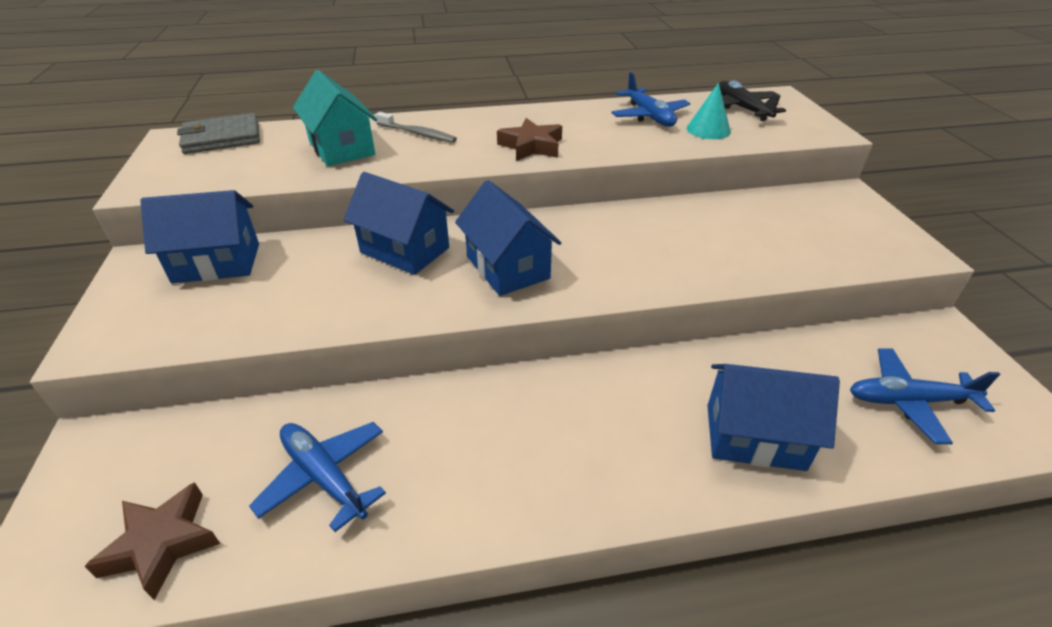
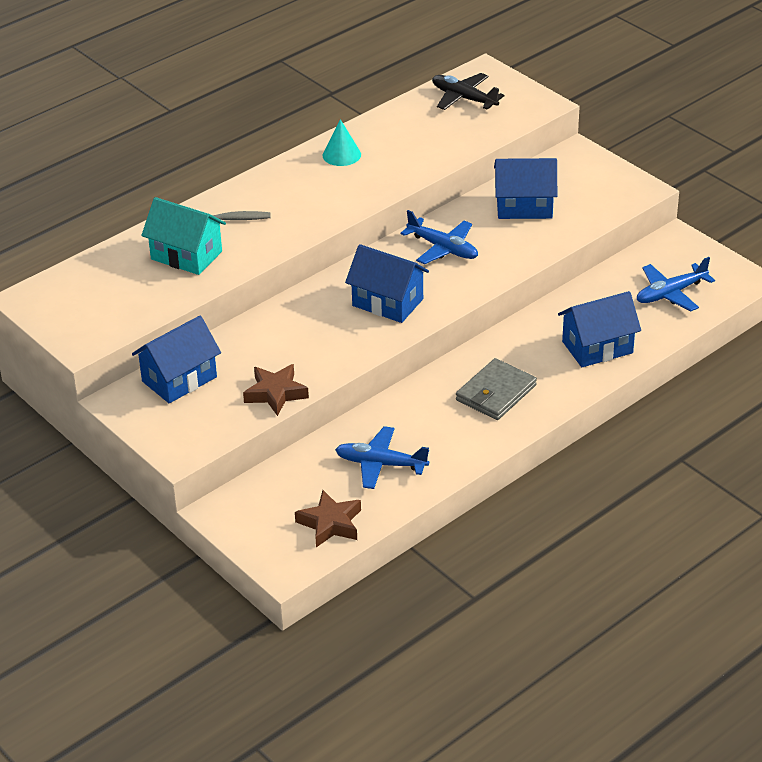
camera: 30 degrees left, 0 degrees up
grey wallet [177,113,260,154] -> grey wallet moved to [456,358,537,420]
blue house [343,172,454,275] -> blue house moved to [494,158,557,219]
brown star [497,118,562,161] -> brown star moved to [243,364,309,416]
blue plane [611,72,690,127] -> blue plane moved to [401,210,478,265]
turquoise cone [687,83,731,139] -> turquoise cone moved to [323,119,361,166]

